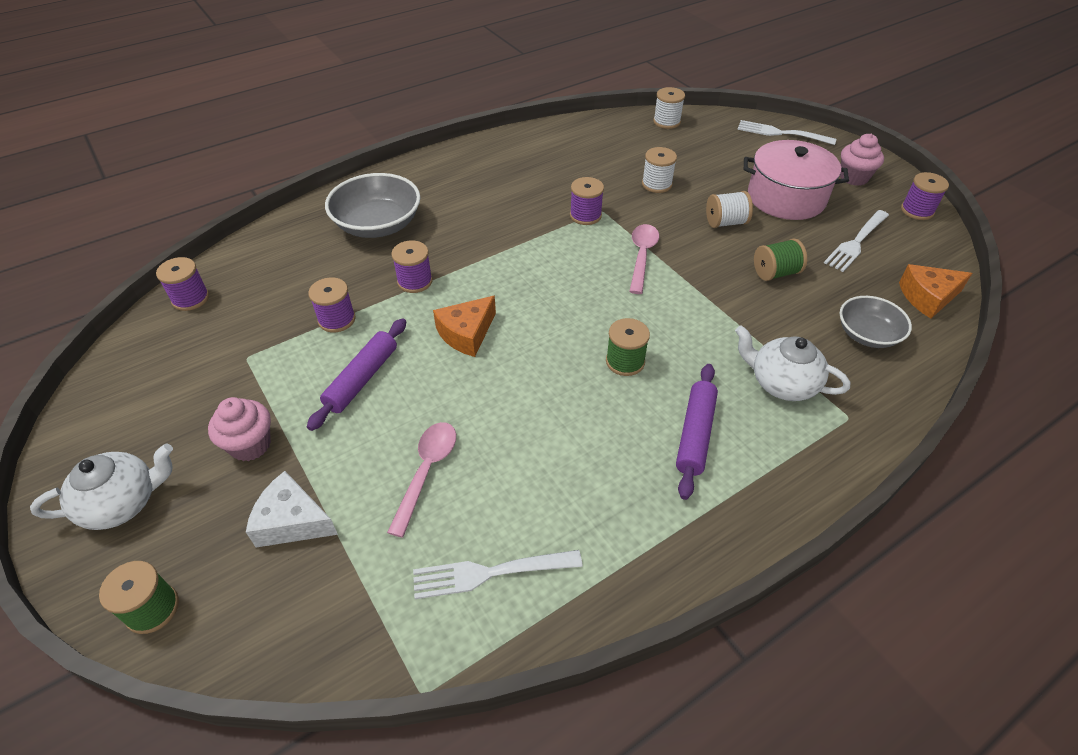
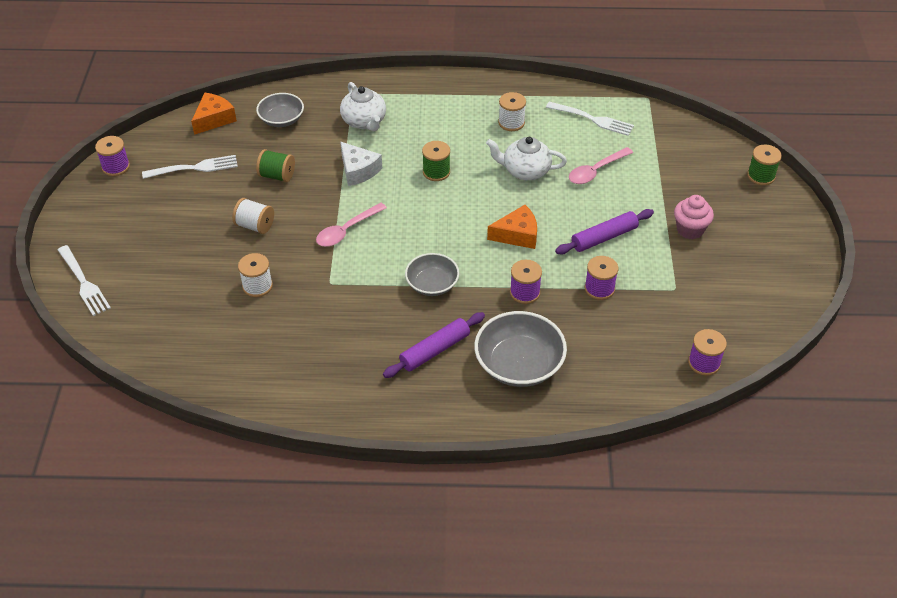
camera: 145 degrees left, 0 degrees up
white teapot [30,444,173,530] -> white teapot moved to [486,137,567,180]
white cheese [246,471,338,547] -> white cheese moved to [340,142,382,186]
purple spool [570,177,604,225] -> none
white spool [653,87,685,129] -> white spool moved to [498,92,526,131]
purple rolling pin [676,364,718,500] -> purple rolling pin moved to [383,312,485,378]
pink pot [744,140,849,220] -> none
pink cupcake [840,134,884,186] -> none
orange cheese [899,264,972,318] -> orange cheese turned 75 degrees counterclockwise [191,93,237,135]
none -> grey bowl [405,253,459,296]

